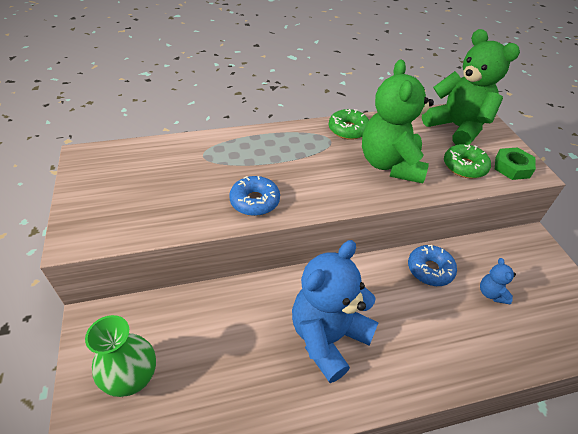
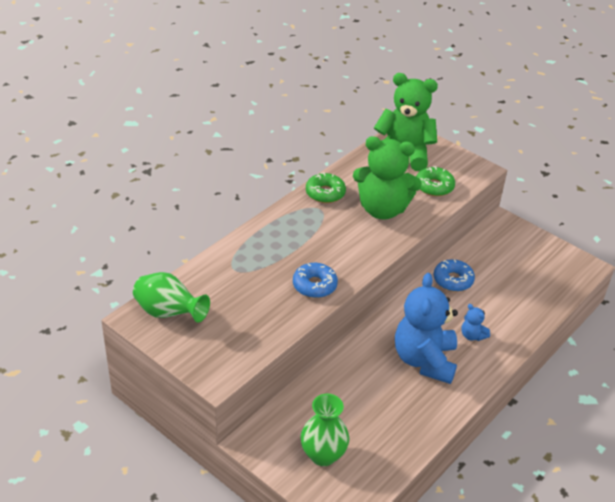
camera: 35 degrees left, 5 degrees down
green teddy bear [362,59,434,183] -> green teddy bear turned 45 degrees counterclockwise [353,136,422,220]
blue teddy bear [480,258,516,304] -> blue teddy bear moved to [461,304,490,341]
green nut [495,147,536,180] -> none
none -> green vase [133,272,210,323]

